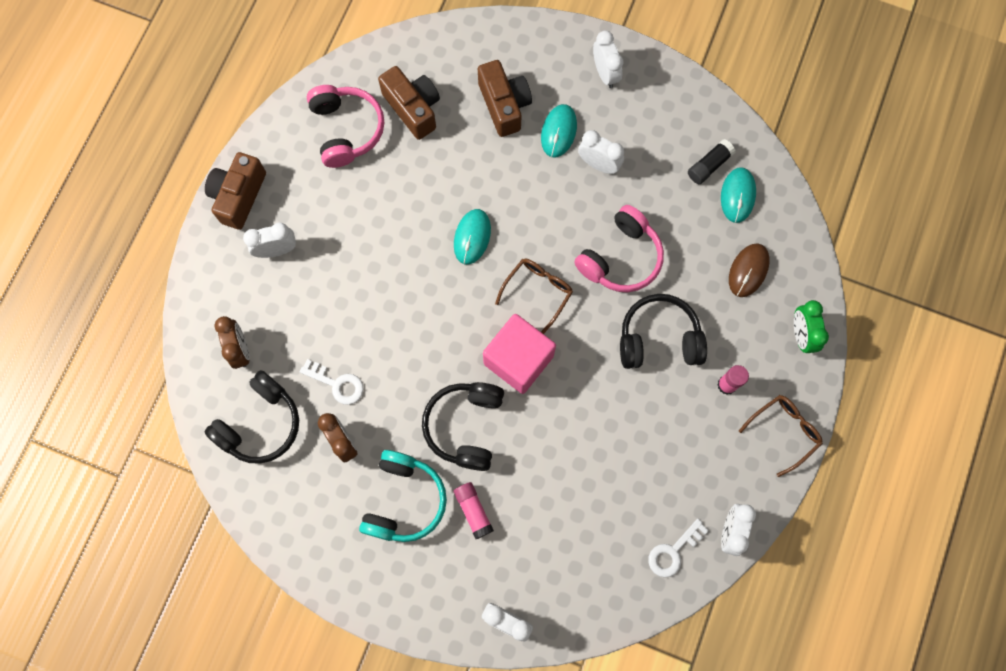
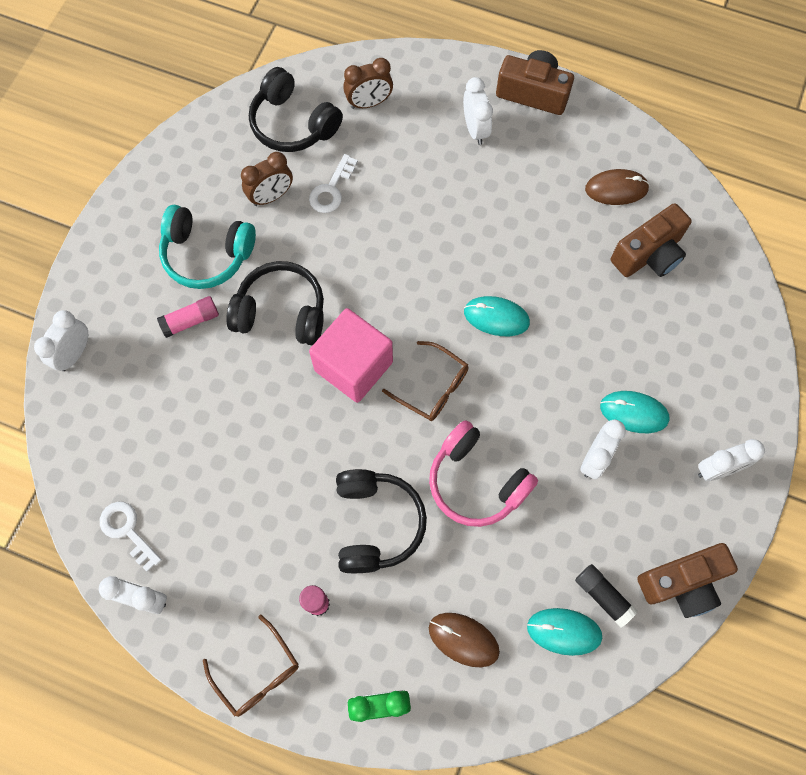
camera: 90 degrees right, 5 degrees down
pink headphones [307,85,384,168] -> brown mouse [585,169,650,205]
brown camera [478,60,532,137] -> brown camera moved to [637,543,738,618]

